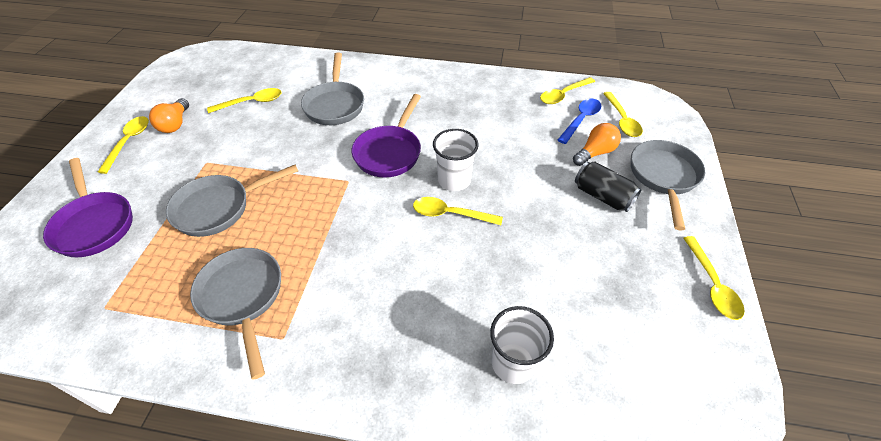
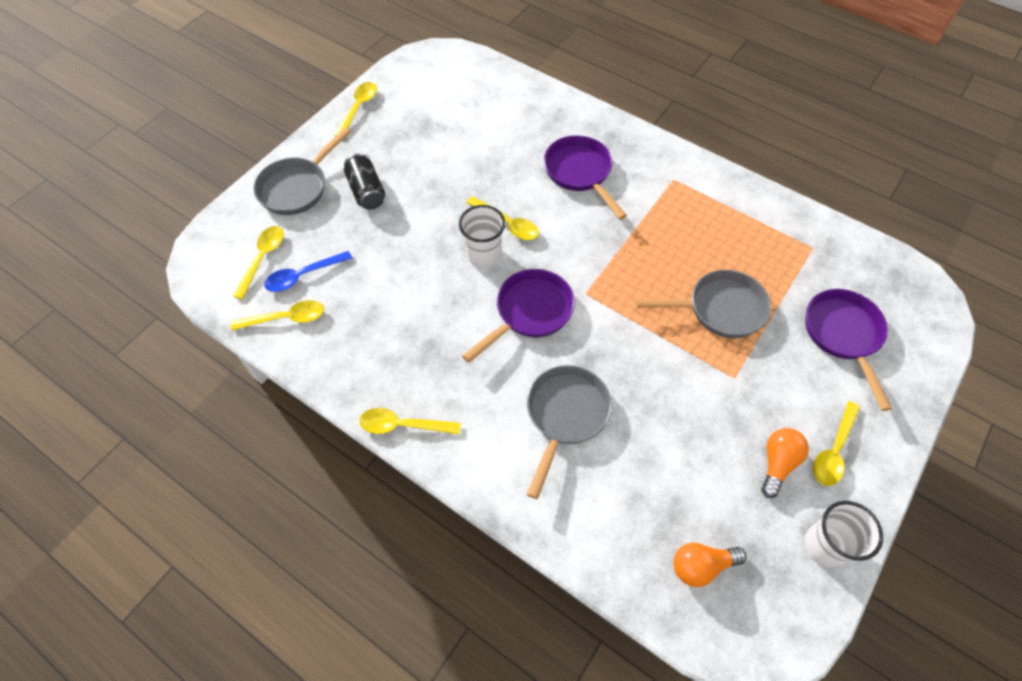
camera: 155 degrees left, 10 degrees up
grey pan [190,248,281,380] -> none
yellow spoon [207,88,281,113] -> yellow spoon moved to [359,408,461,435]
white cup [490,306,554,384] -> white cup moved to [805,501,883,567]
orange light bulb [573,123,621,166] -> orange light bulb moved to [673,543,747,587]
none -> purple pan [544,135,627,220]

